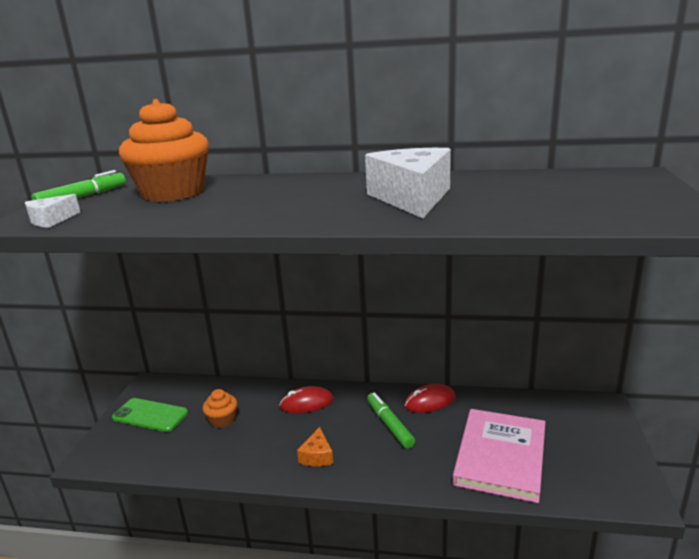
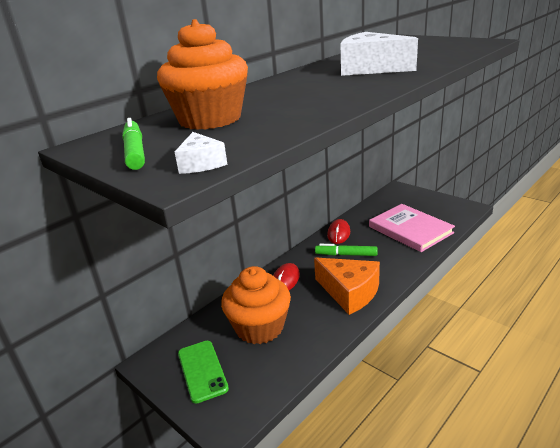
camera: 55 degrees left, 5 degrees up
green phone [112,398,188,432] -> green phone turned 75 degrees counterclockwise [178,341,229,404]
orange cupcake [203,389,237,428] -> orange cupcake [221,266,291,344], size x2.12
orange cheese [297,427,333,466] -> orange cheese [314,257,380,315], size x2.11

